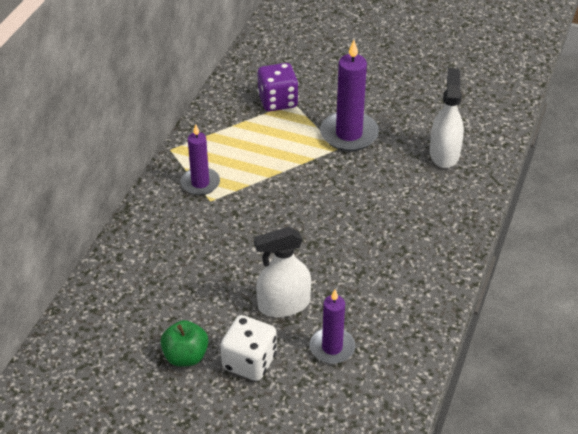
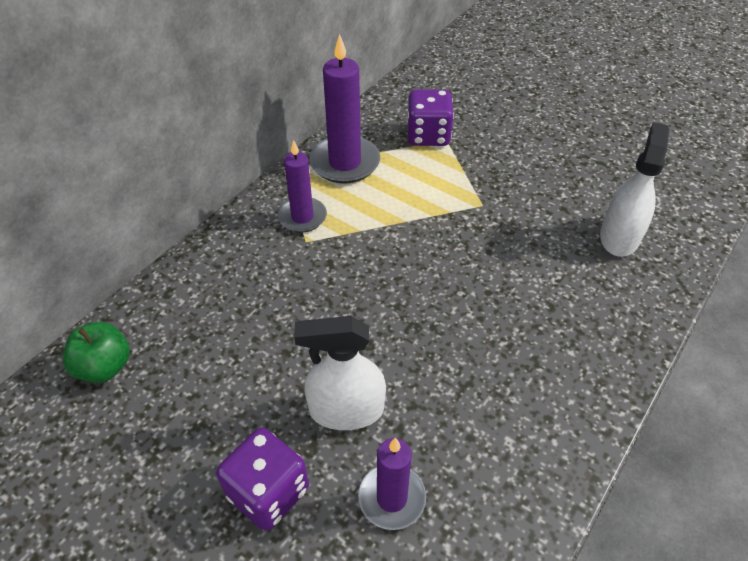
camera: 15 degrees right, 5 degrees up
green apple [160,320,208,367] -> green apple moved to [63,322,130,383]
white dice [220,315,277,381] -> purple dice [216,428,309,531]
purple candle [320,40,379,151] -> purple candle moved to [309,34,380,183]

